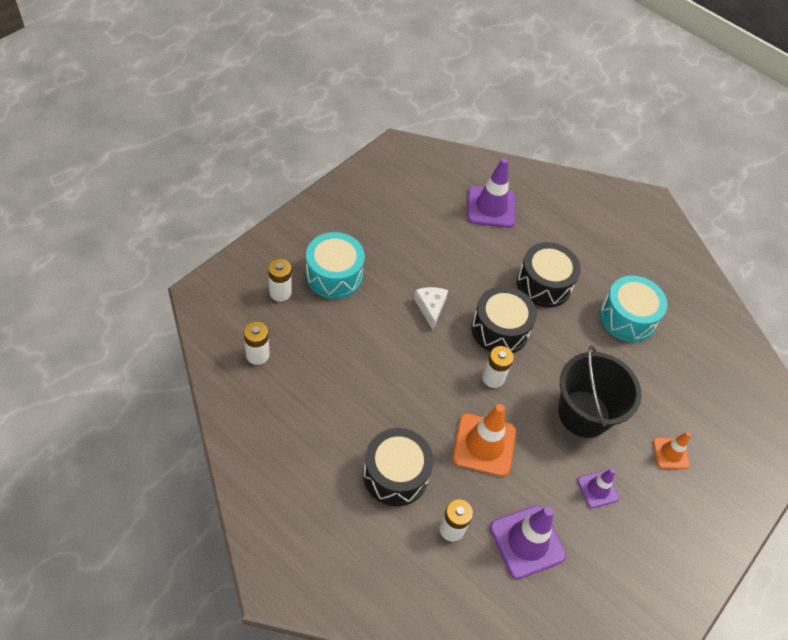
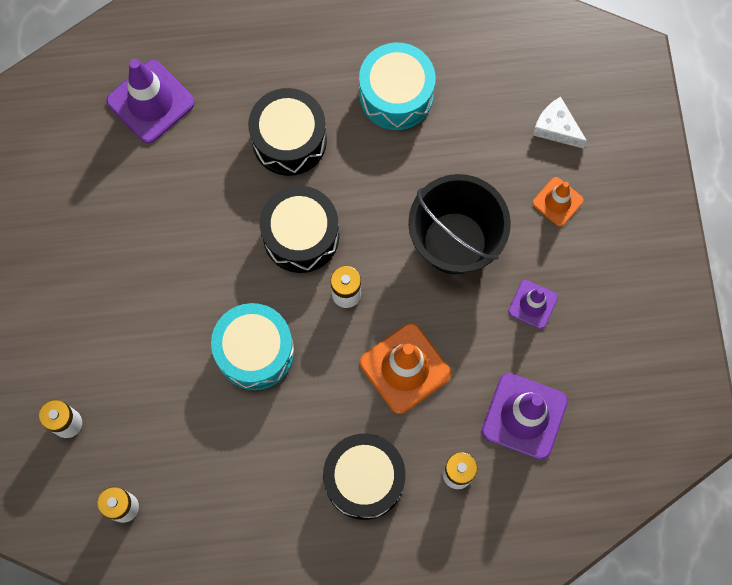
camera: 40 degrees left, 20 degrees up
turquoise drum [306,232,365,299] -> turquoise drum moved to [211,303,294,390]
white cheese [414,287,448,330] -> white cheese moved to [532,97,587,149]

